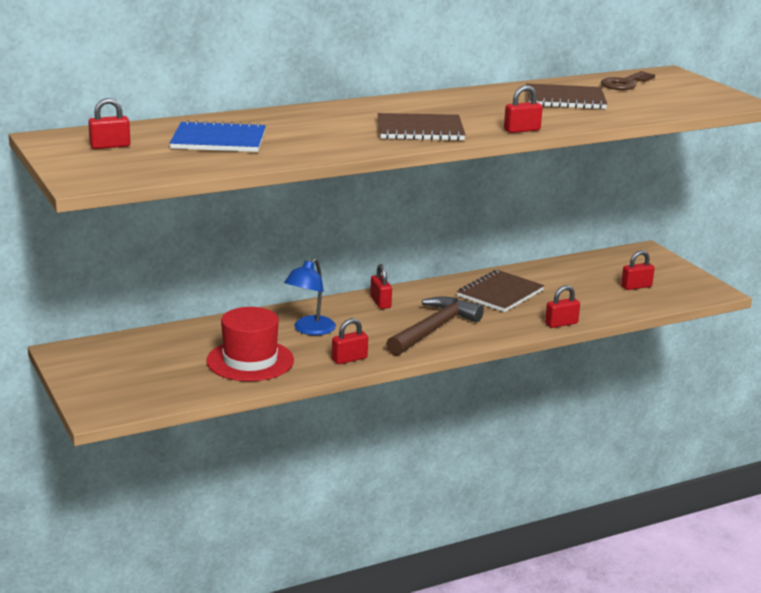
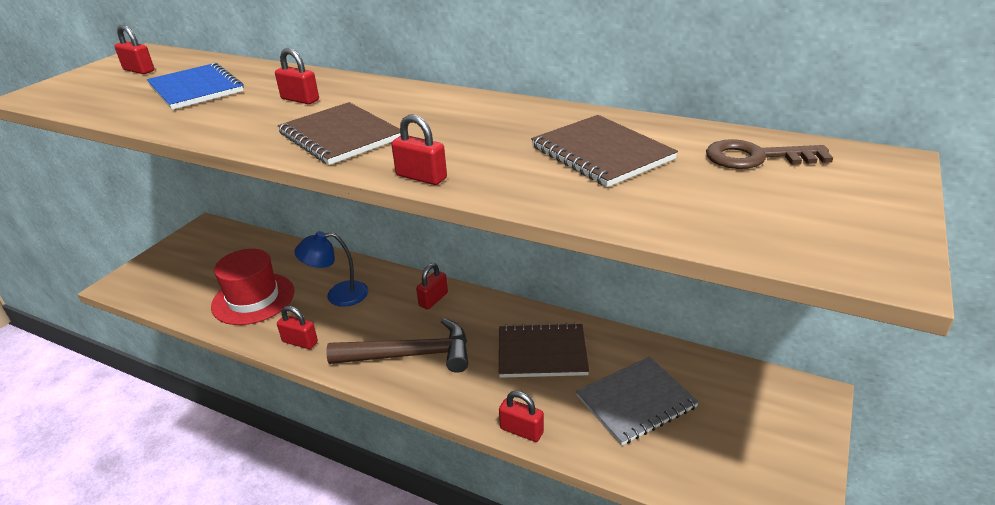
camera: 55 degrees right, 10 degrees up
red padlock [621,250,655,290] -> red padlock moved to [275,48,319,104]
none -> grey notebook [576,356,699,446]

